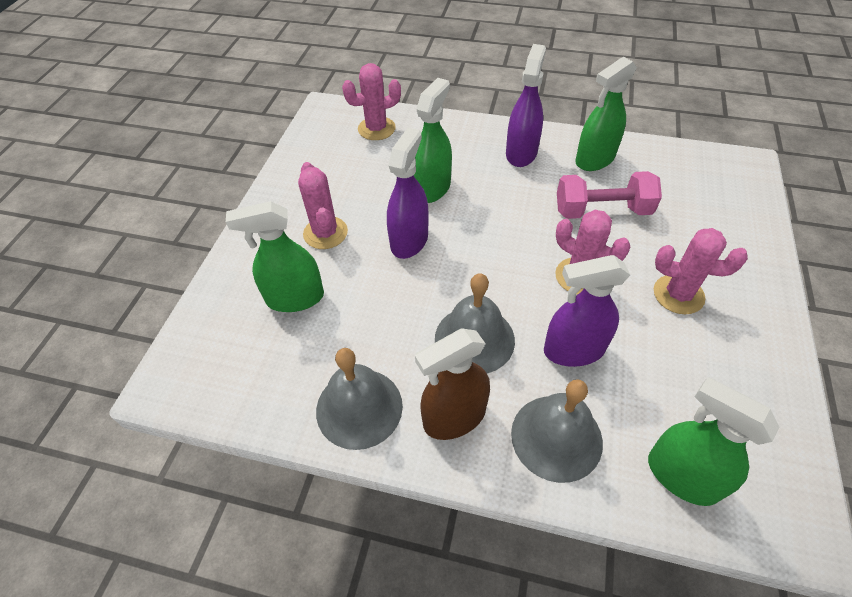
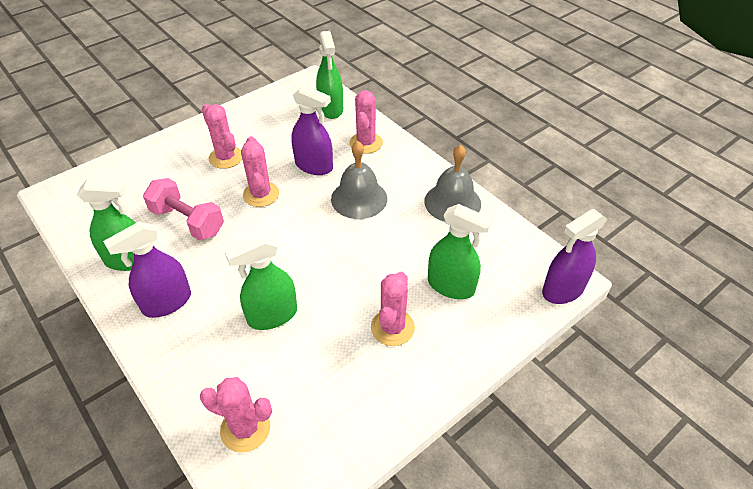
camera: 145 degrees left, 5 degrees down
purple spray bottle [387,128,429,259] -> purple spray bottle moved to [542,209,607,304]
brown spray bottle [415,329,490,440] -> none
grey bell [511,379,603,483] -> pink cactus [349,90,383,154]

